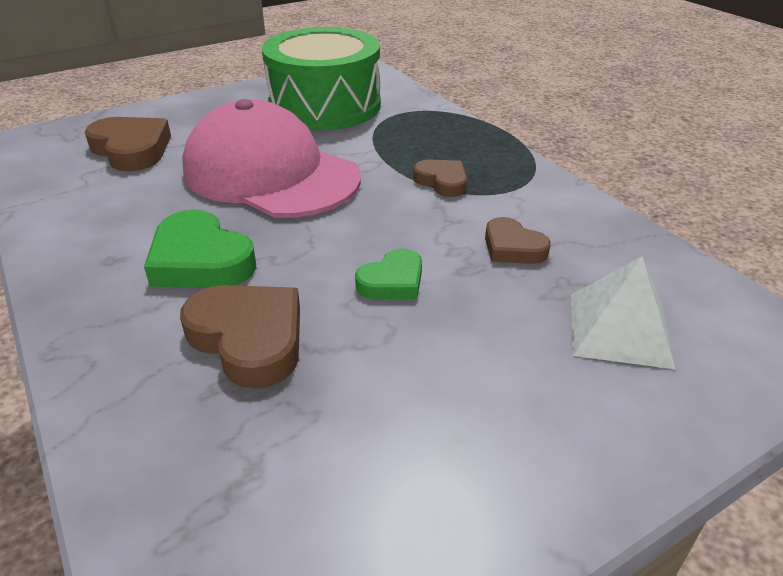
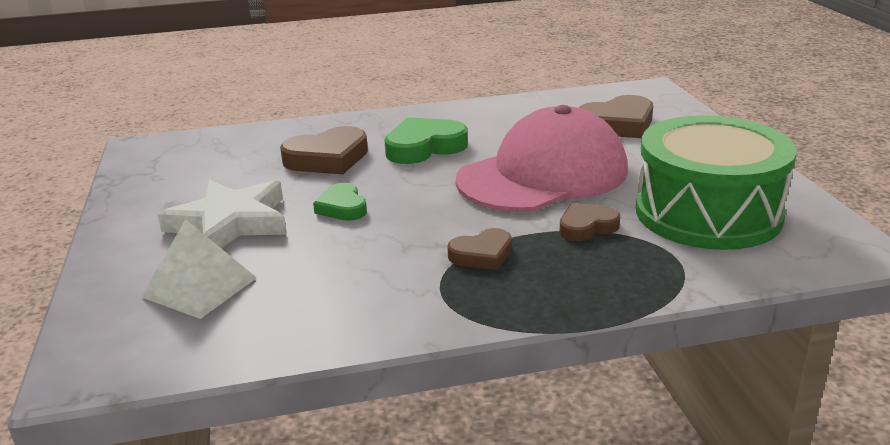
camera: 110 degrees right, 10 degrees down
brown heart [485,217,551,264] -> brown heart moved to [559,203,620,241]
none -> white star [158,180,287,248]

